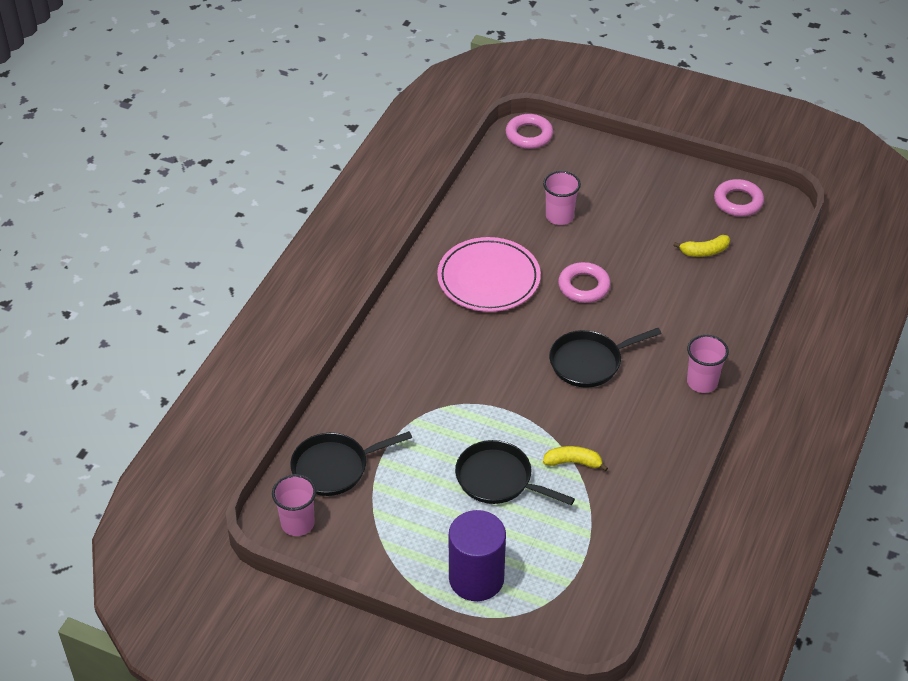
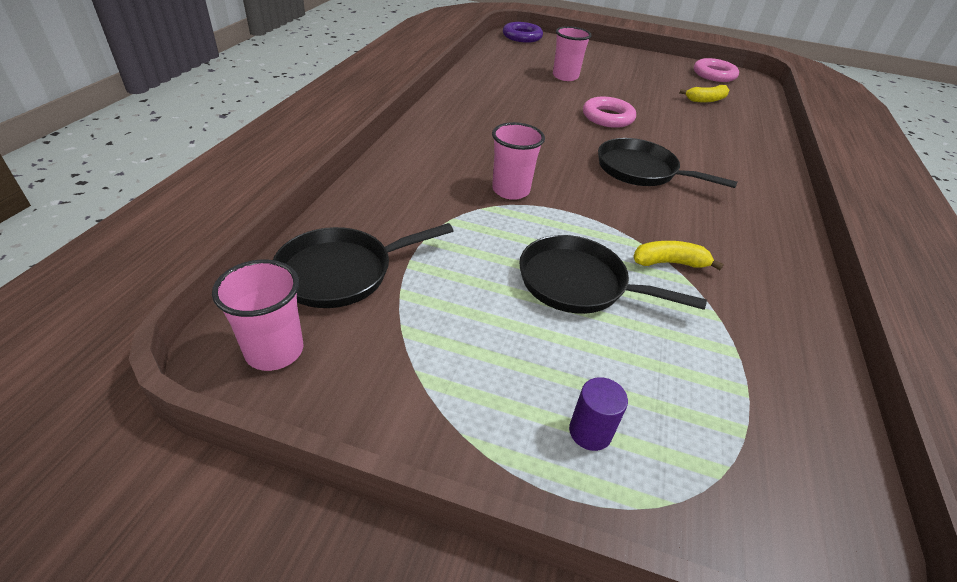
camera: 10 degrees left, 5 degrees down
pink plate [437,237,541,312] -> none
purple cylinder [449,510,506,601] -> purple cylinder [569,377,628,451], size x0.44
pink ring [505,114,553,149] -> purple ring [503,22,543,43]
black pan [549,328,662,388] -> black pan turned 60 degrees clockwise [598,138,737,188]
pink cup [687,335,729,393] -> pink cup moved to [492,122,545,200]

